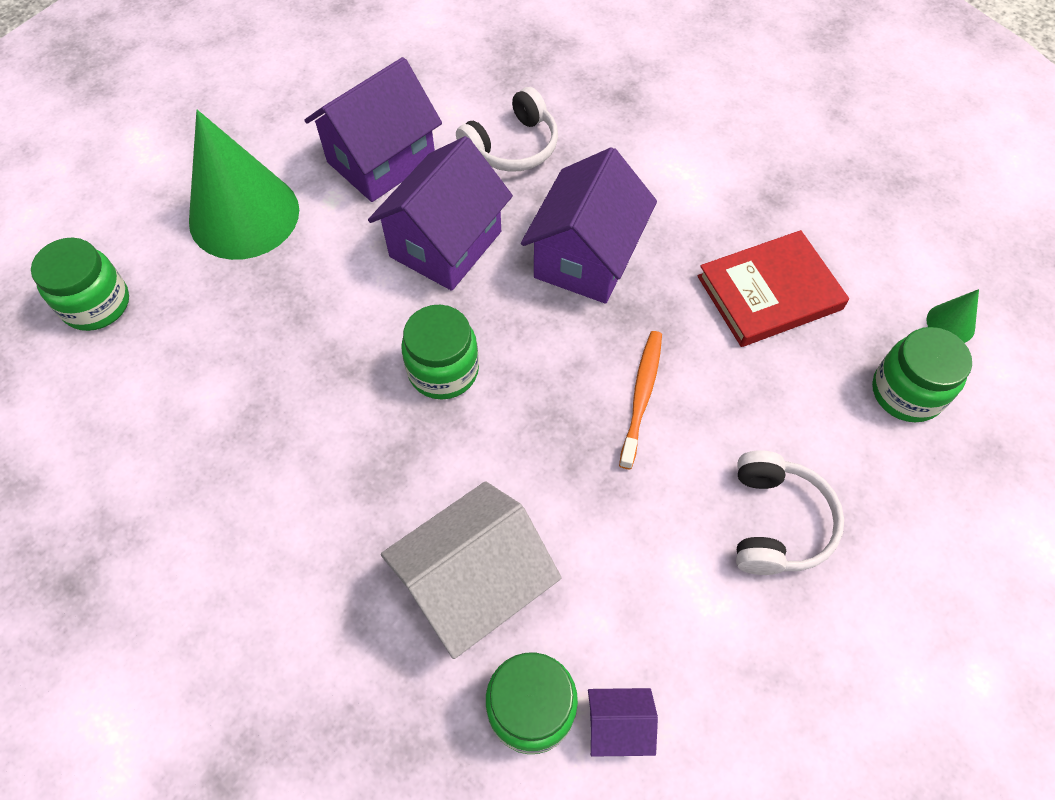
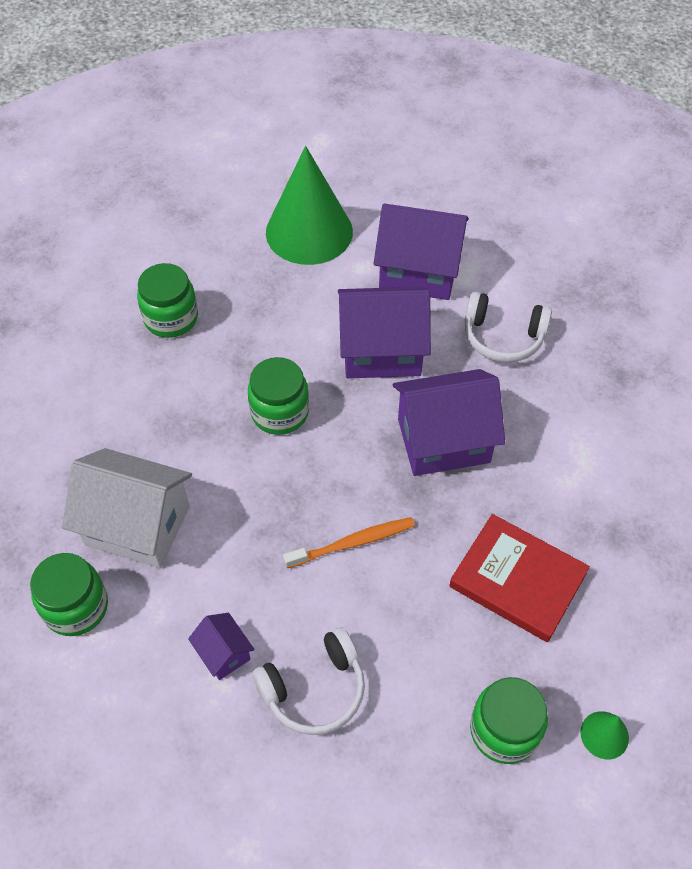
camera: 55 degrees right, 5 degrees down
green jar [31,238,129,331] -> green jar moved to [137,263,198,338]
purple house [588,688,658,757] -> purple house moved to [188,613,255,680]

